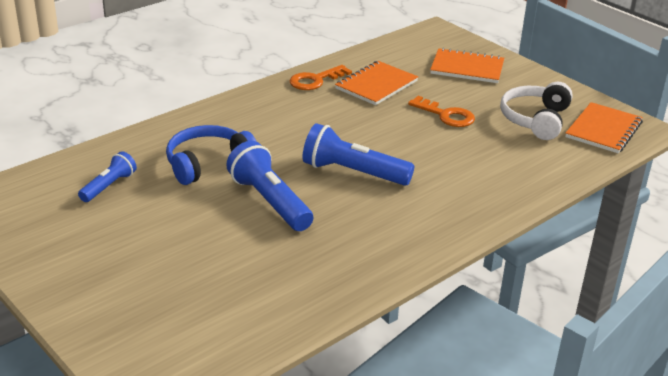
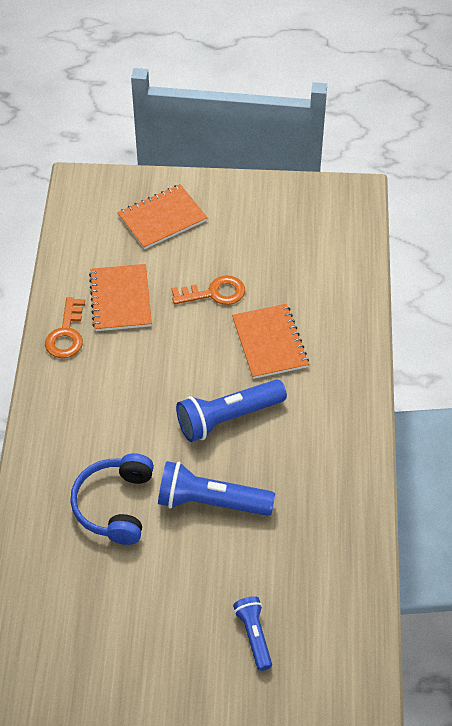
camera: 45 degrees left, 20 degrees up
blue flashlight [78,151,137,202] -> blue flashlight moved to [233,596,272,671]
white headphones [500,82,573,140] -> none
orange notebook [565,102,643,153] -> orange notebook moved to [232,304,309,379]

